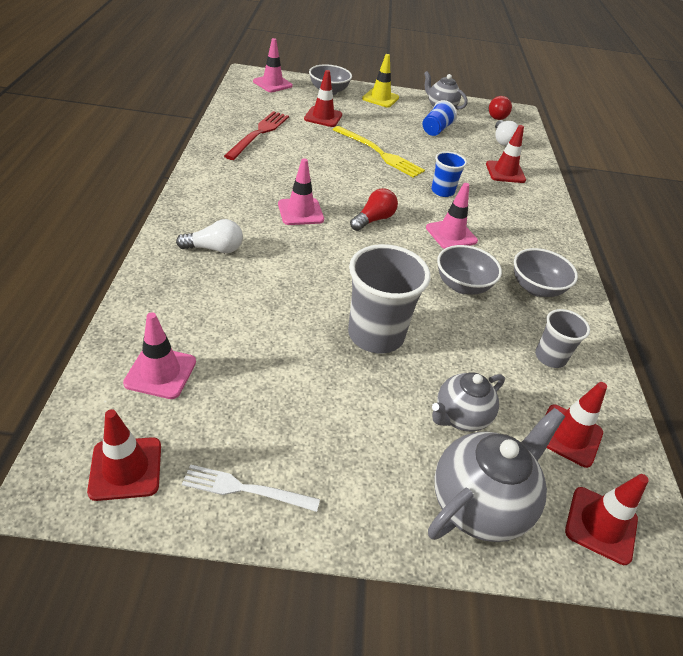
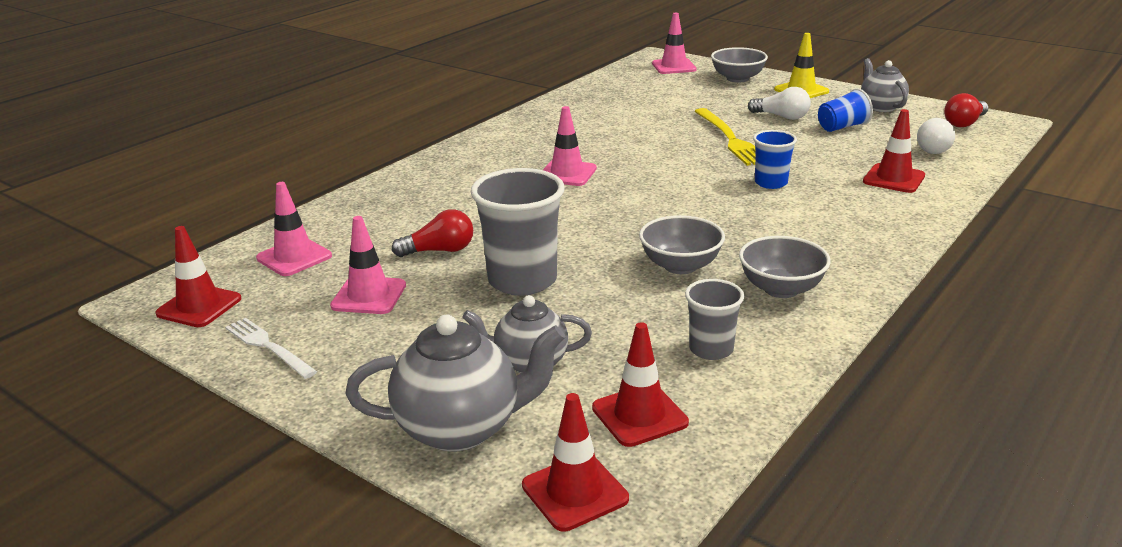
camera: 40 degrees right, 15 degrees down
white light bulb [176,219,243,253] -> white light bulb moved to [748,87,811,120]
red fork [224,111,289,160] -> none
red traffic cone [304,70,342,127] -> none
red light bulb [350,188,398,231] -> red light bulb moved to [392,209,473,257]
pink traffic cone [426,183,478,249] -> pink traffic cone moved to [330,216,406,314]

